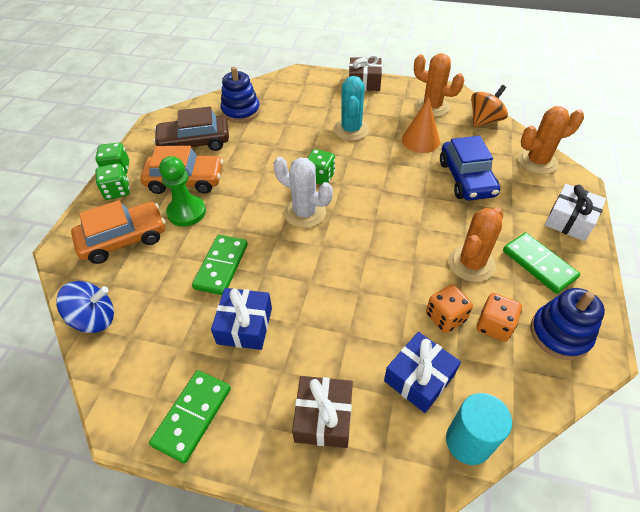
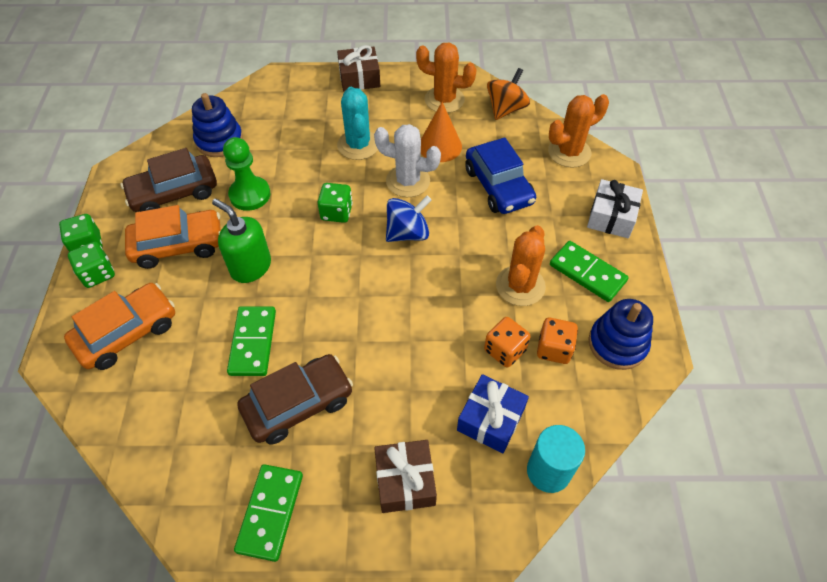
camera: 15 degrees left, 5 degrees up
blue spinning top [56,281,114,333] -> blue spinning top moved to [386,196,431,242]
green pawn [159,156,206,227] -> green pawn moved to [223,137,270,211]
blue gift [211,288,272,350] -> brown car [237,354,353,445]
white cactus [274,157,333,228] -> white cactus moved to [374,124,441,197]
none -> green soap dispenser [212,198,271,283]

